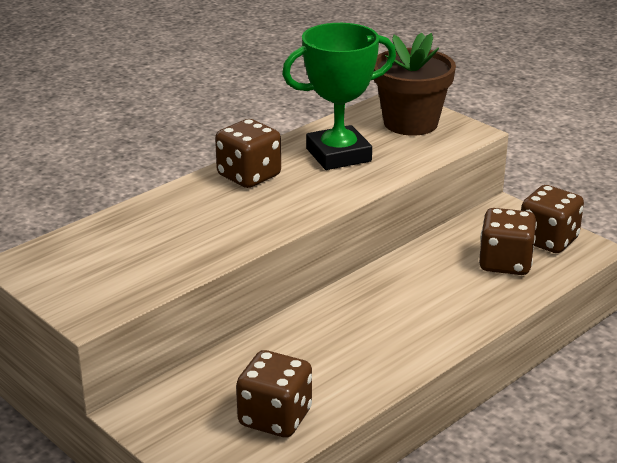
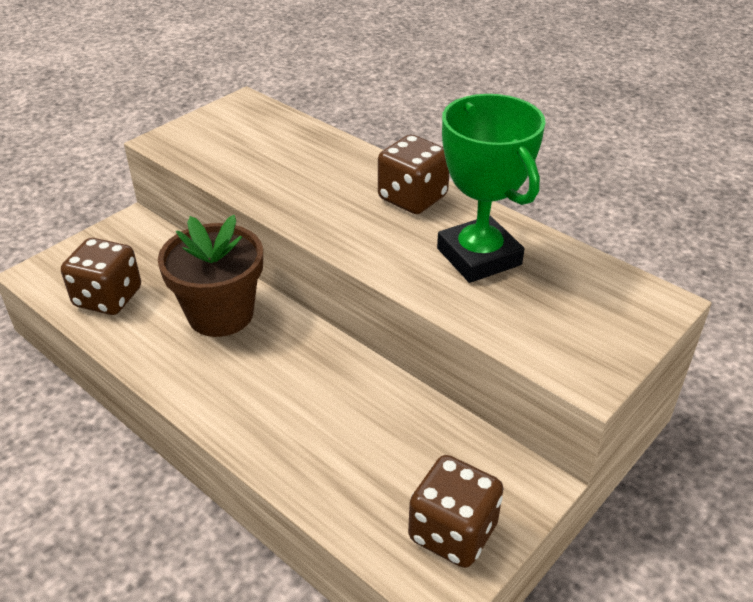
camera: 85 degrees right, 10 degrees up
brown flower pot [374,33,456,136] -> brown flower pot moved to [158,215,263,337]
brown dice [479,208,537,275] -> none

